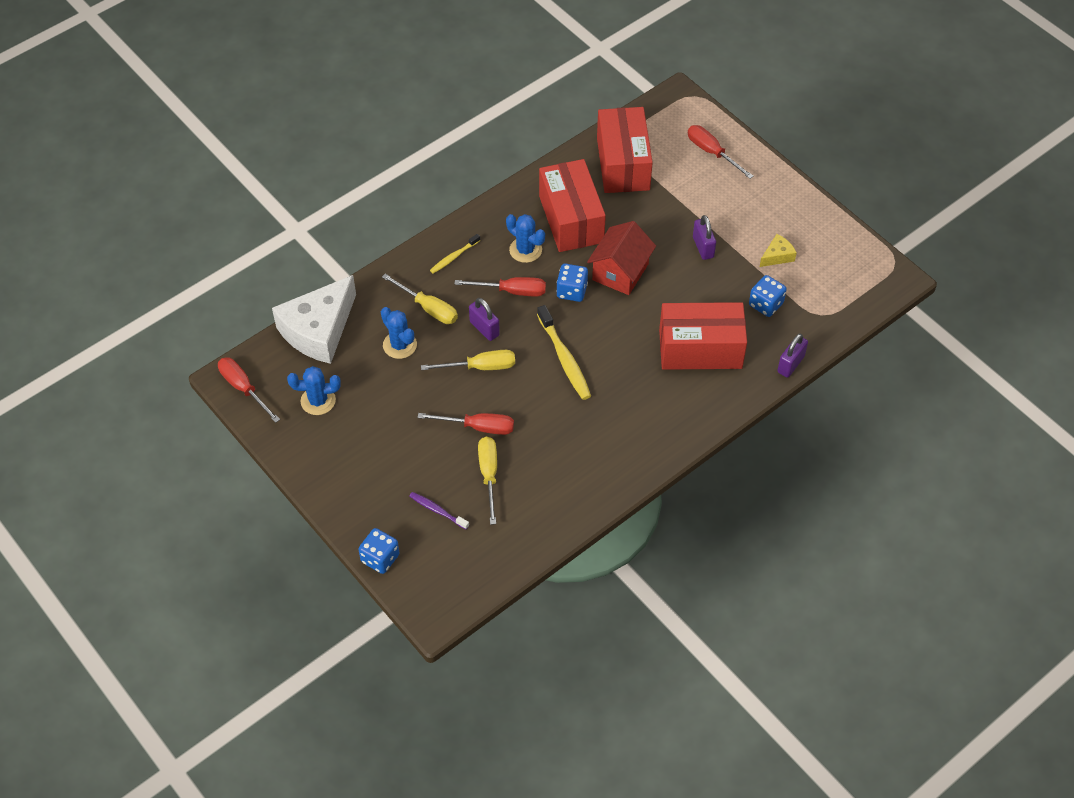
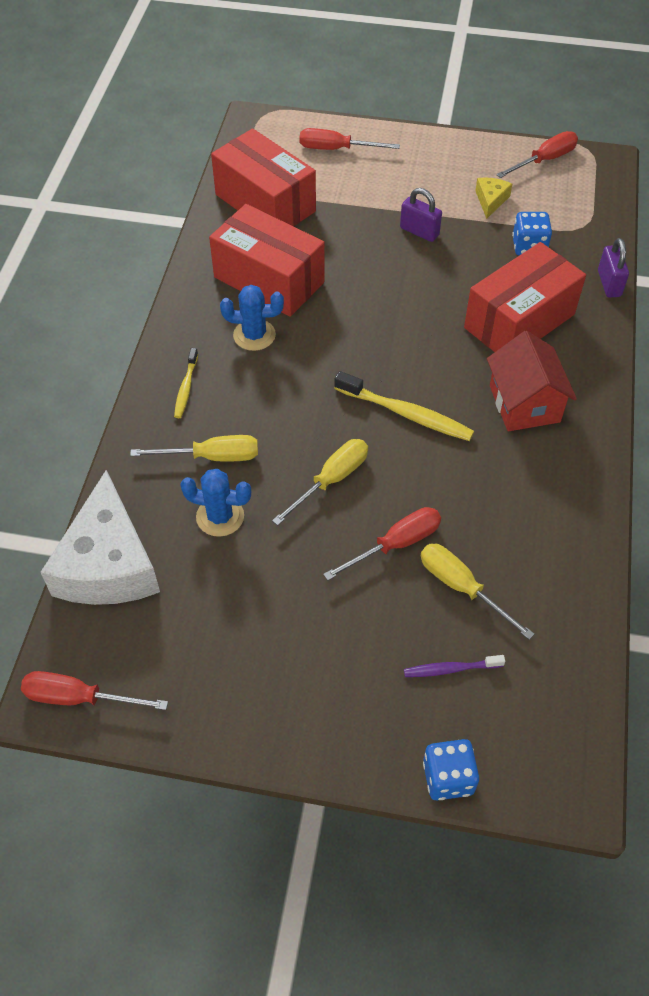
camera: 40 degrees left, 0 degrees up
blue cactus [287,366,341,415] -> none
red screwdriver [454,277,546,296] -> red screwdriver moved to [496,131,578,178]
purple padlock [469,298,500,341] -> none
blue dice [556,264,588,302] -> none
red house [587,221,656,295] -> red house moved to [487,331,577,431]

